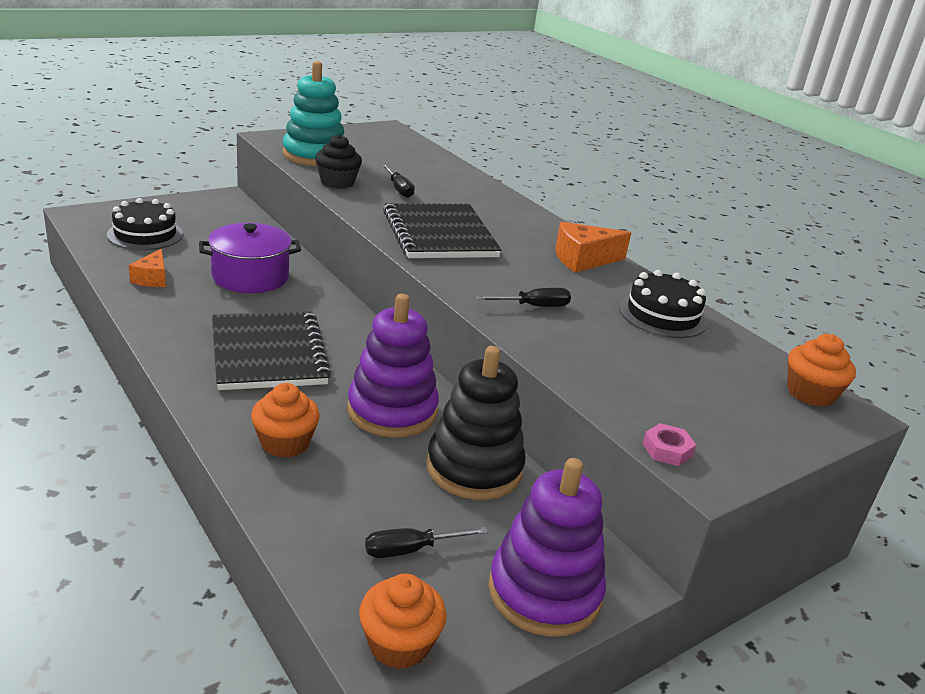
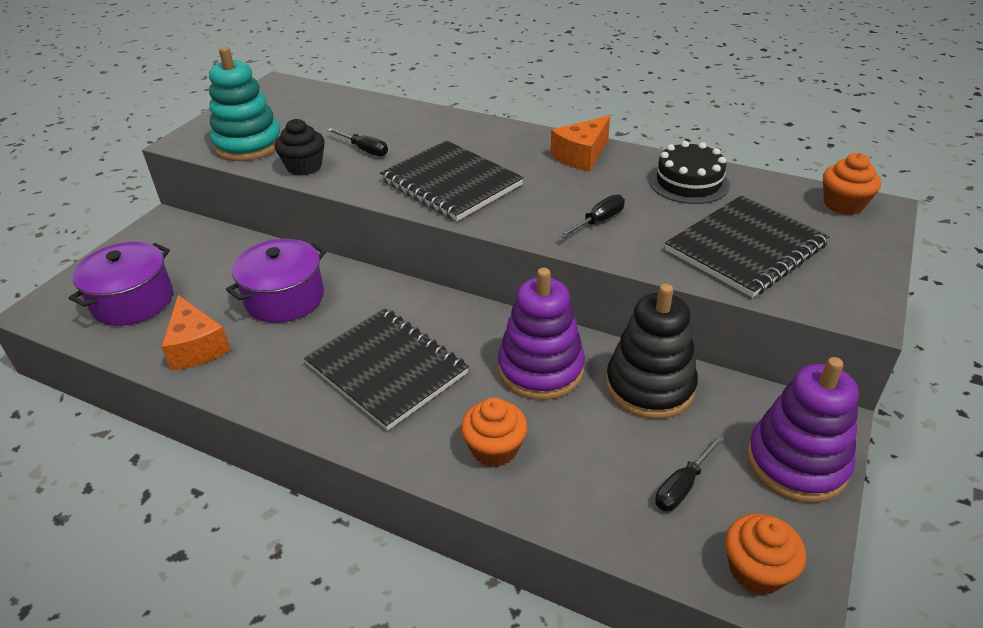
camera: 25 degrees left, 10 degrees up
black cake [107,198,183,250] -> purple pot [69,242,173,326]
orange cheese [129,249,166,287] -> orange cheese [161,295,231,370], size x1.51
pink nut [642,423,696,466] -> none
none -> black notebook [665,195,830,298]

